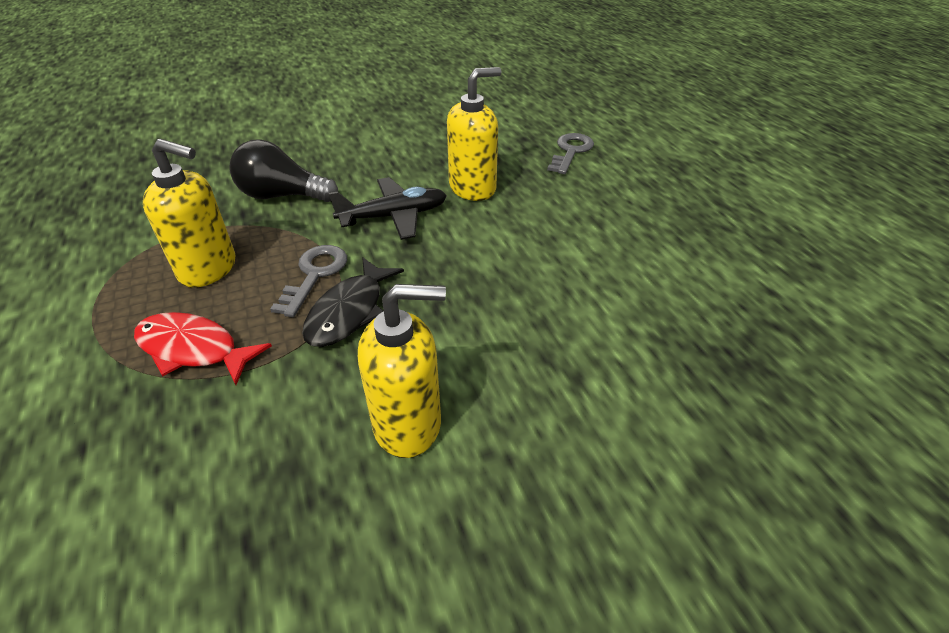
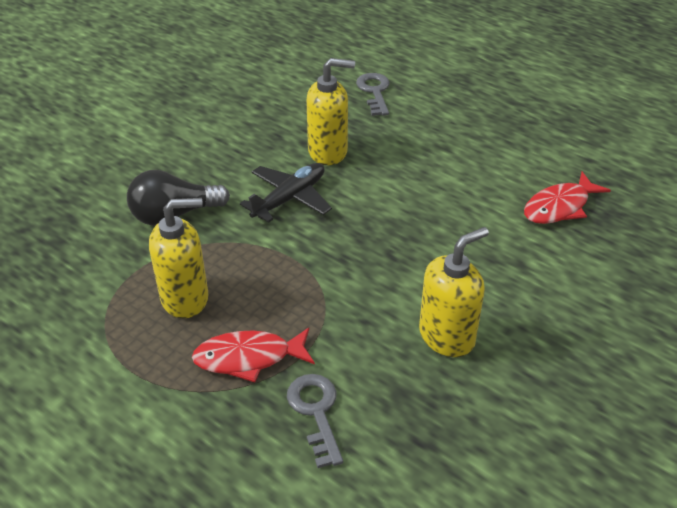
camera: 30 degrees left, 0 degrees up
grey key [270,245,347,317] -> grey key moved to [287,374,343,468]
black fish [302,258,404,347] -> none
yellow soap dispenser [447,67,501,201] -> yellow soap dispenser turned 60 degrees clockwise [306,58,355,165]
none -> red fish [524,172,611,224]

